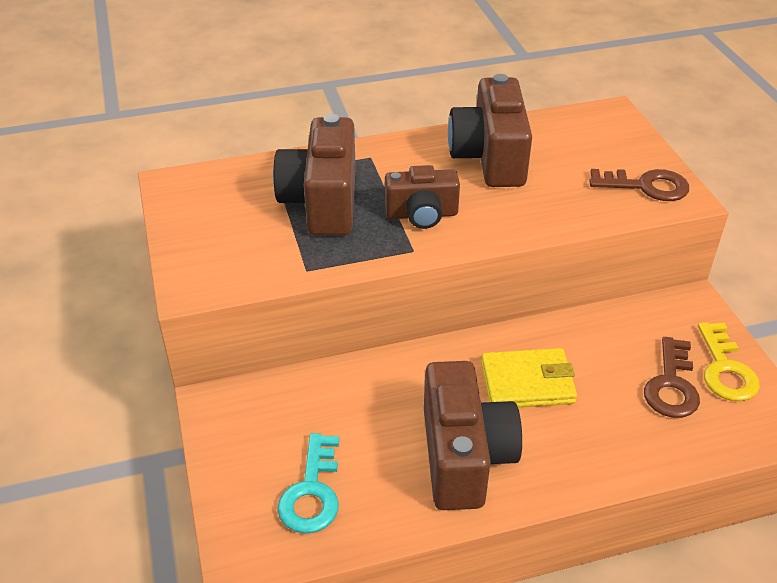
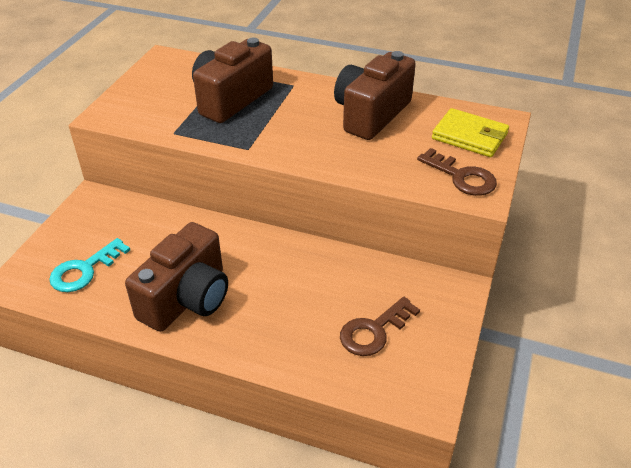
camera: 35 degrees right, 0 degrees up
brown camera [385,165,460,229] -> none
yellow wallet [481,348,577,407] -> yellow wallet moved to [432,108,509,157]
yellow key [698,322,760,401] -> none

